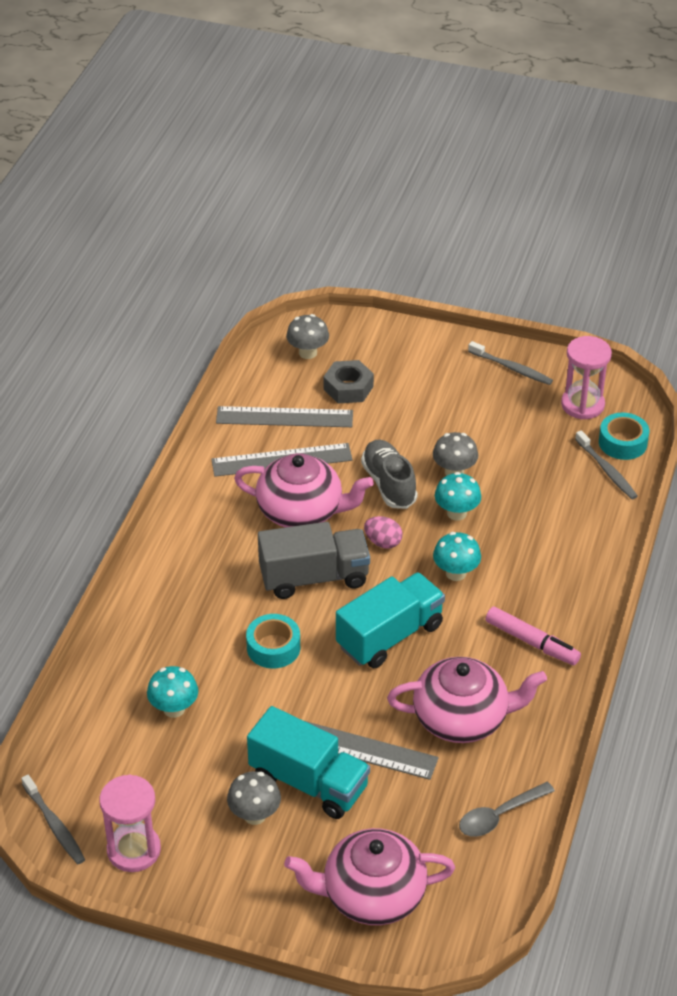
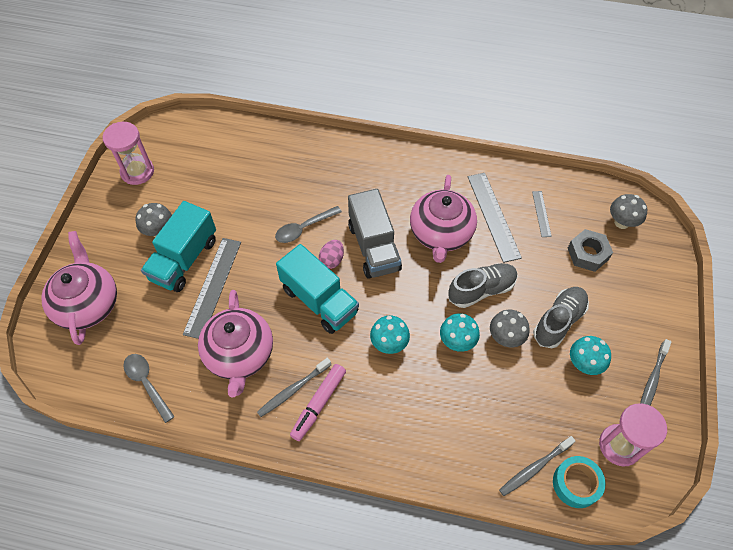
camera: 85 degrees right, 15 degrees up
grey toothbrush [21,775,85,864] -> grey toothbrush moved to [257,358,331,417]
turquoise mushroom [147,666,198,718] -> turquoise mushroom moved to [570,336,611,375]
grey ruler [216,406,353,427] -> grey ruler [532,191,552,237], size x0.52
turquoise tape [246,614,300,669] -> grey spoon [275,206,342,243]
pink egg [364,516,402,549] -> pink egg moved to [319,240,344,269]
none -> grey shoe [533,287,589,348]

